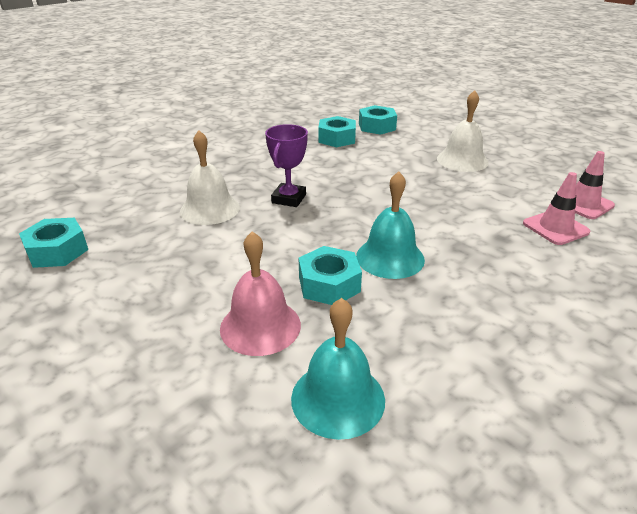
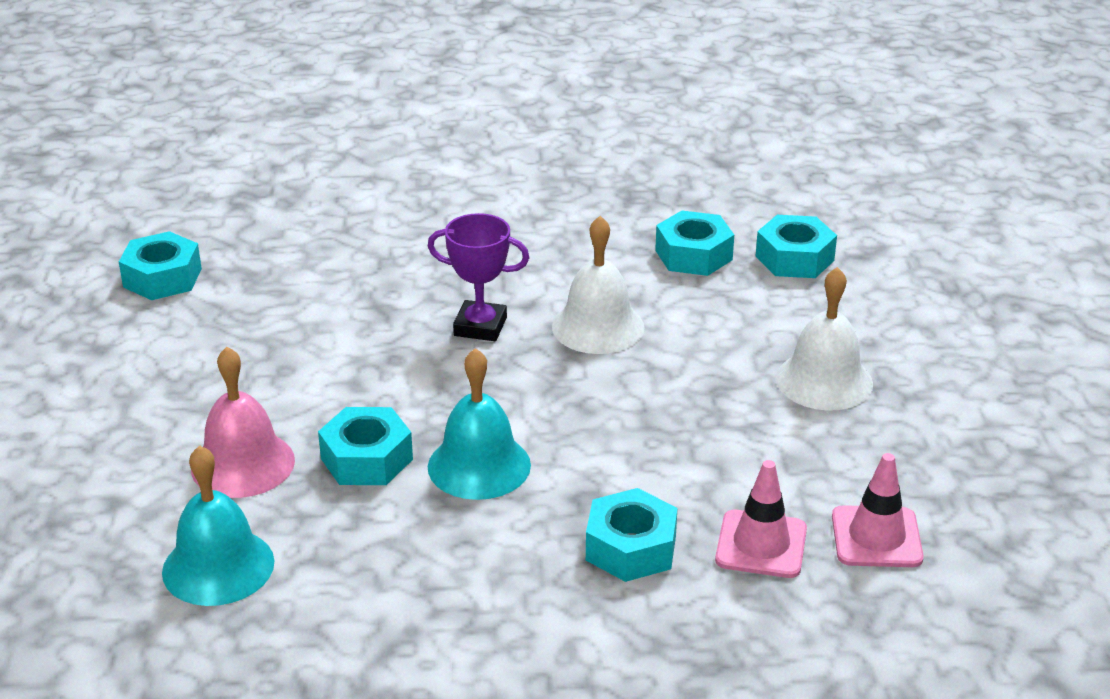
camera: 40 degrees right, 0 degrees up
white bell [180,130,240,225] -> white bell moved to [552,216,644,354]
purple trophy [265,124,308,207] -> purple trophy turned 45 degrees clockwise [428,213,529,341]
none -> turquoise nut [586,488,677,582]

